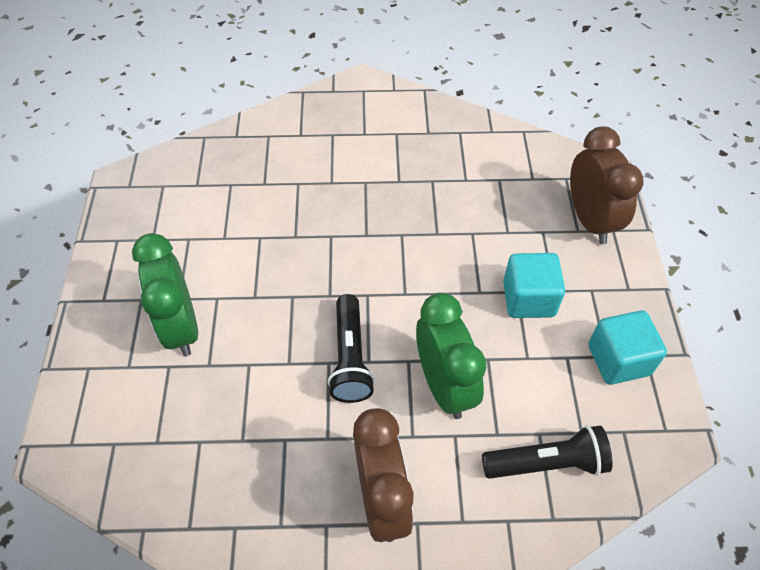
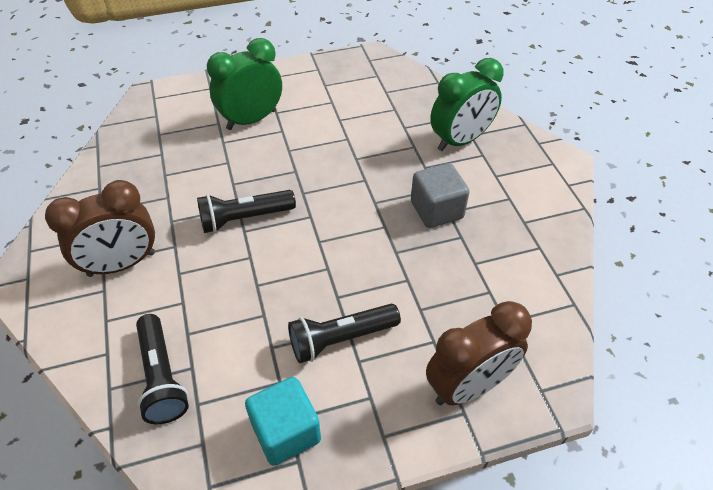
camera: 75 degrees right, 5 degrees down
green clock [416,293,487,419] -> green clock moved to [430,58,503,151]
turquoise cube [503,253,565,318] -> black flashlight [288,304,401,363]
none -> grey cube [411,163,470,228]

